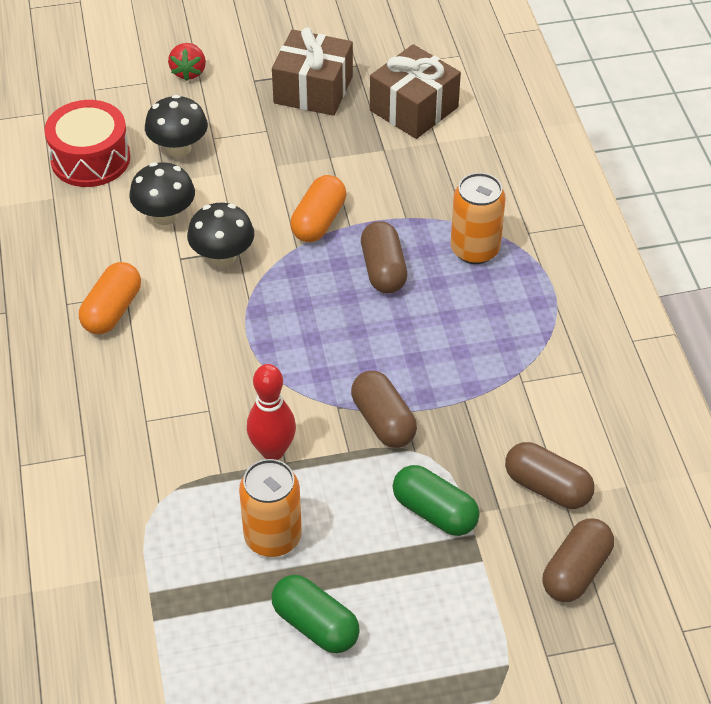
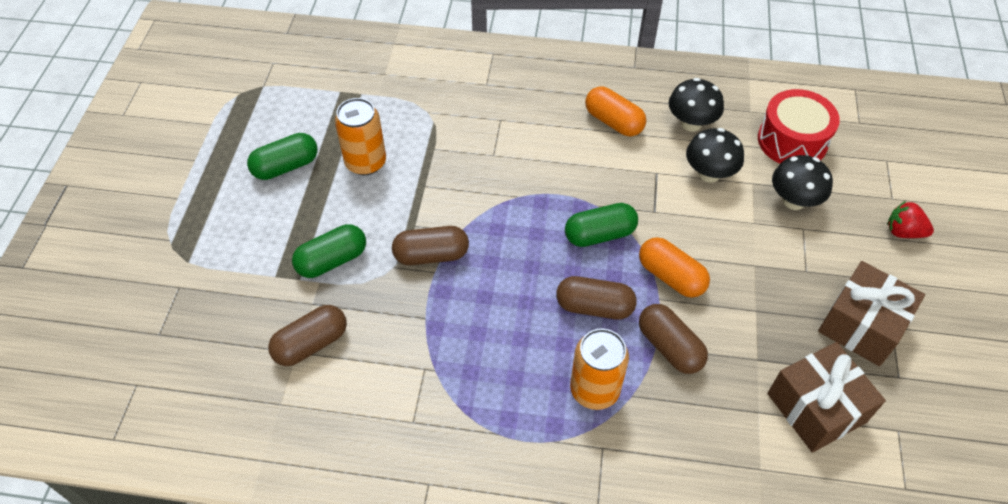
camera: 110 degrees right, 5 degrees up
black mushroom [187,203,254,267] -> black mushroom moved to [669,78,724,131]
red bowling pin [247,364,296,460] -> none
brown capsule [542,518,614,602] -> brown capsule moved to [639,304,708,374]
none -> green capsule [565,203,638,247]

